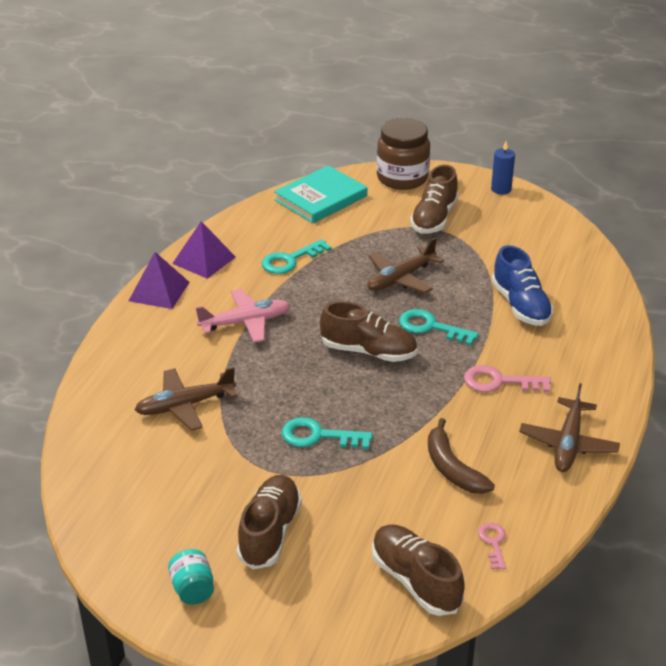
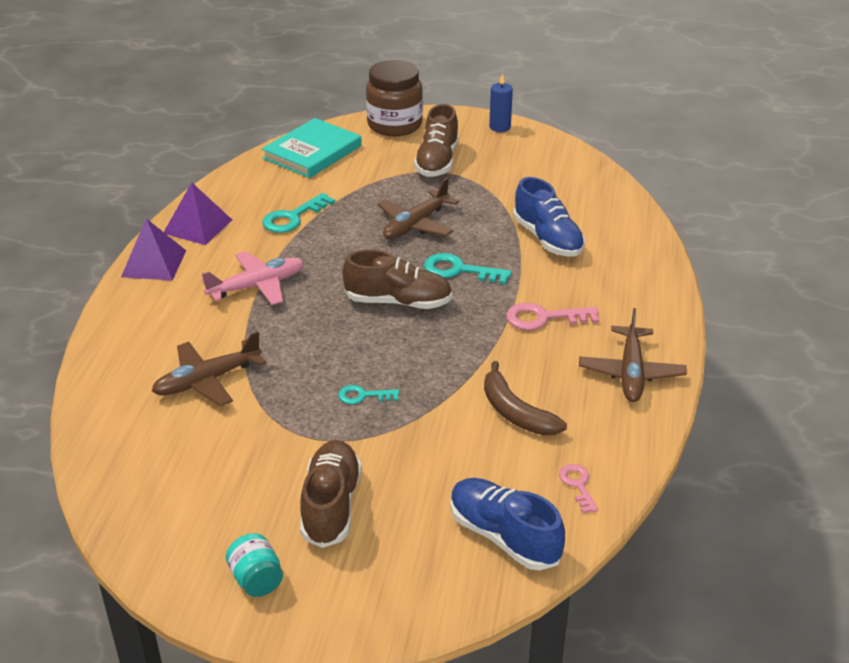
camera: 10 degrees left, 0 degrees up
turquoise key [282,417,373,449] -> turquoise key [338,385,399,404], size x0.60
brown shoe [372,525,465,616] -> blue shoe [450,478,565,570]

